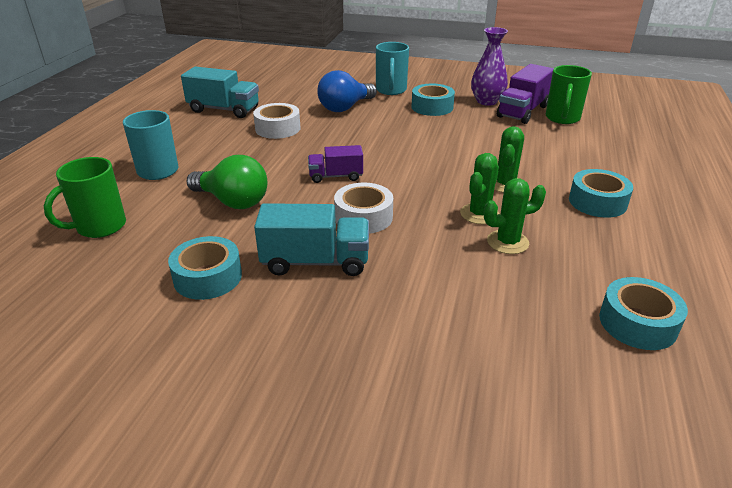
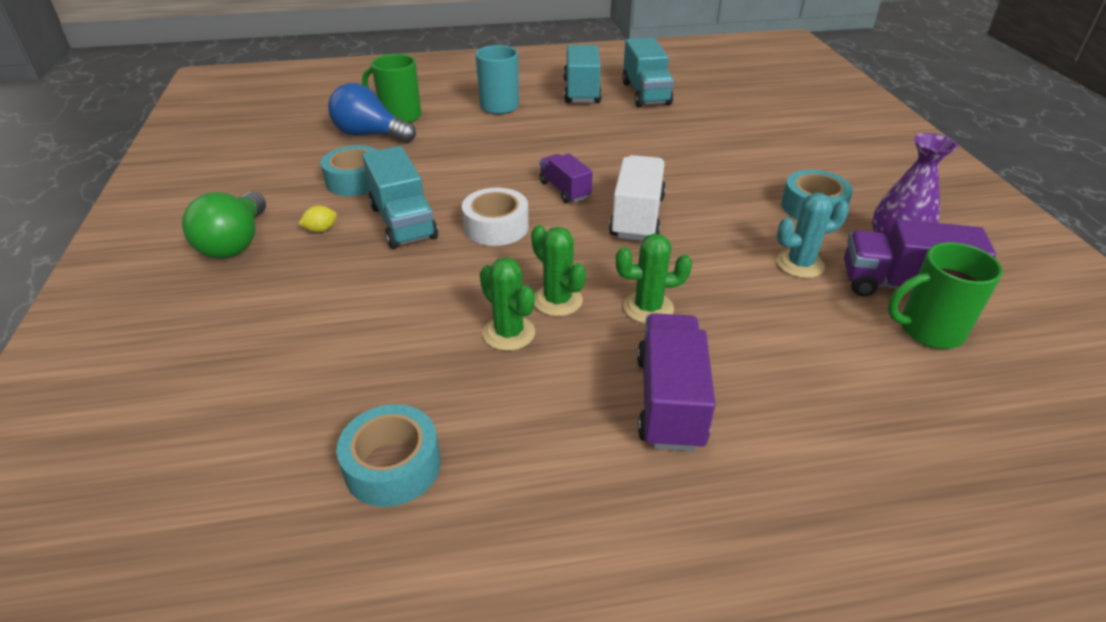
camera: 65 degrees right, 5 degrees up
green light bulb [186,155,268,209] -> green light bulb moved to [182,191,266,259]
white tape [253,103,300,139] -> none
blue light bulb [317,70,377,112] -> blue light bulb moved to [328,83,416,143]
turquoise mug [376,42,409,95] -> none
green cactus [460,153,499,224] -> green cactus turned 45 degrees clockwise [531,225,586,316]
turquoise tape [569,169,633,218] -> purple truck [637,313,715,451]
none -> yellow lemon [299,205,337,232]
none -> turquoise truck [564,45,602,103]
none -> white truck [609,155,666,241]
none -> turquoise cactus [777,193,849,278]

